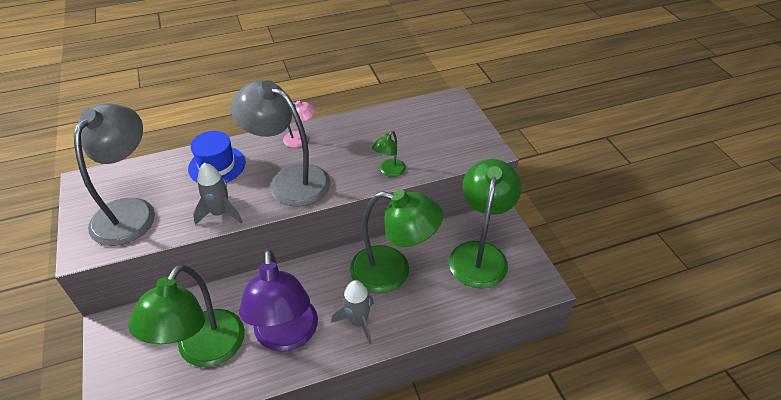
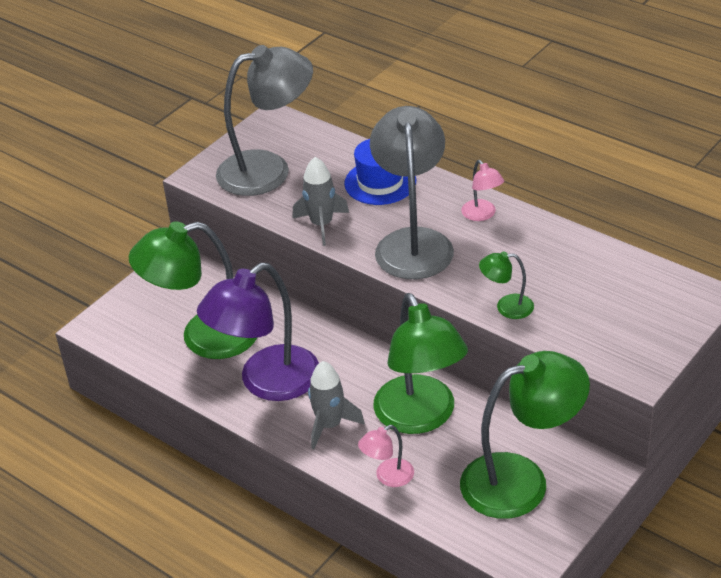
camera: 60 degrees right, 5 degrees down
none -> pink lamp [358,425,414,487]

